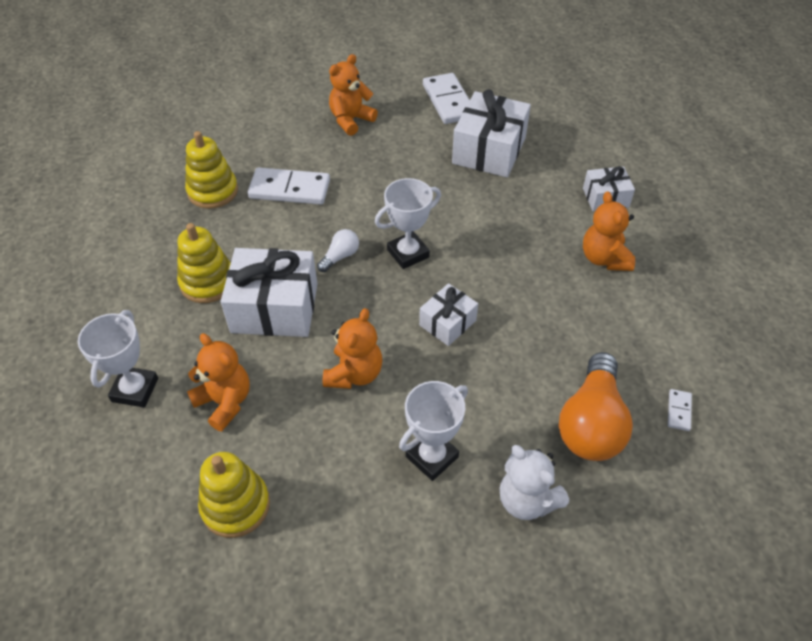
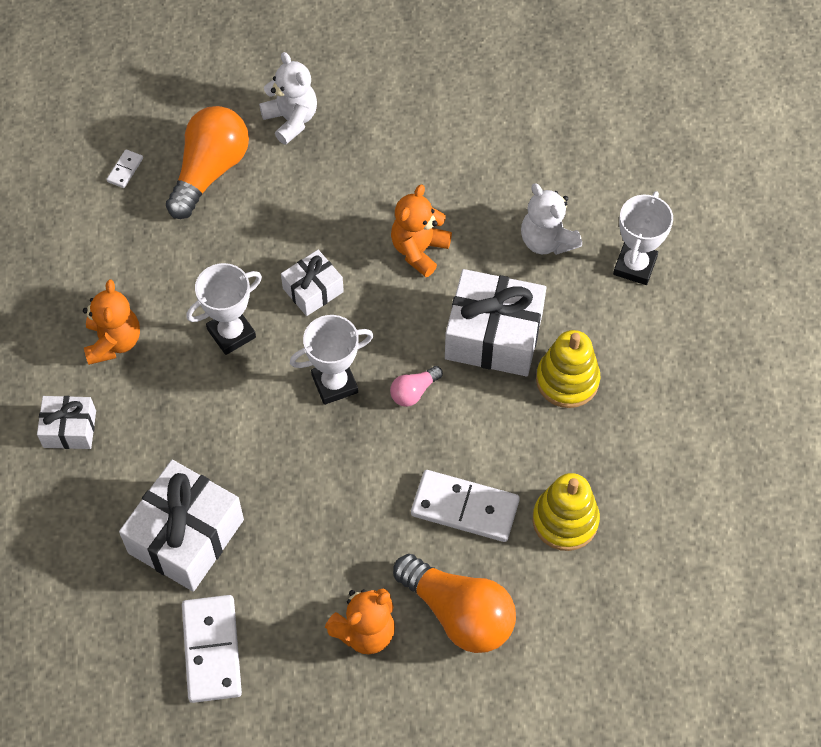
camera: 170 degrees left, 10 degrees up
orange teddy bear [187,333,250,431] -> white teddy bear [521,183,582,255]
yellow stacking toy [198,452,270,538] -> none
white light bulb [317,229,359,272] -> pink light bulb [390,366,443,407]
white trophy [399,381,468,481] -> white trophy moved to [186,263,262,355]
none -> orange light bulb [393,554,516,653]

